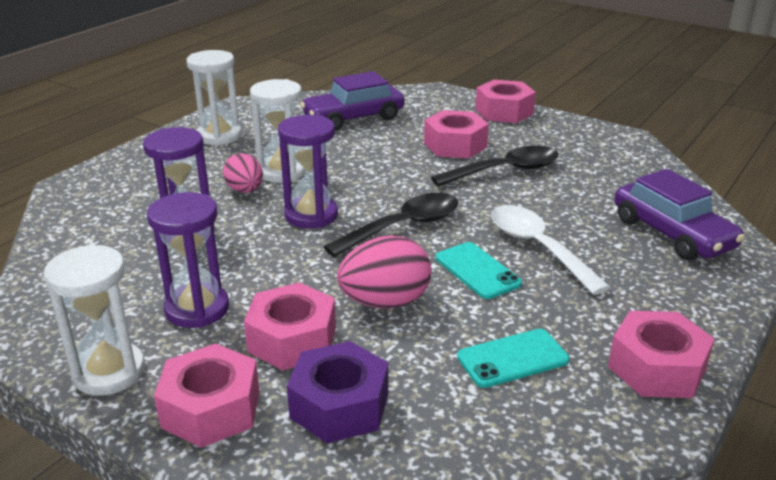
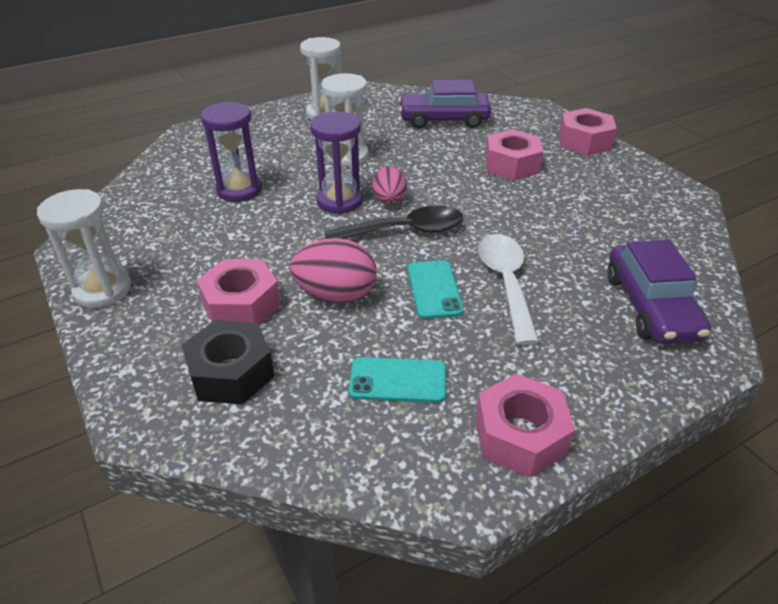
camera: 25 degrees right, 10 degrees up
purple hourglass [147,192,229,328] -> none
pink nut [154,343,259,448] -> none
pink egg [223,153,263,193] -> pink egg moved to [372,166,407,204]
purple nut [287,341,388,443] -> black nut [181,320,274,404]
black spoon [431,146,559,187] -> none

